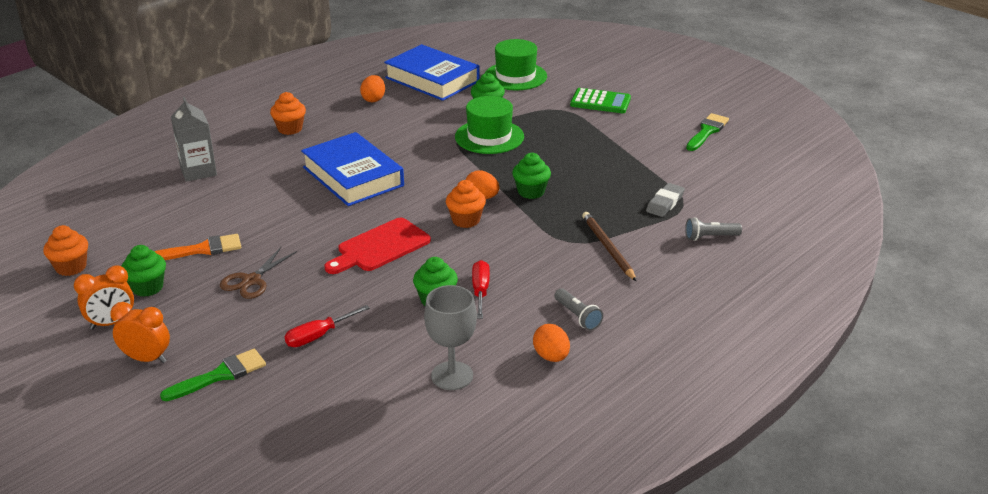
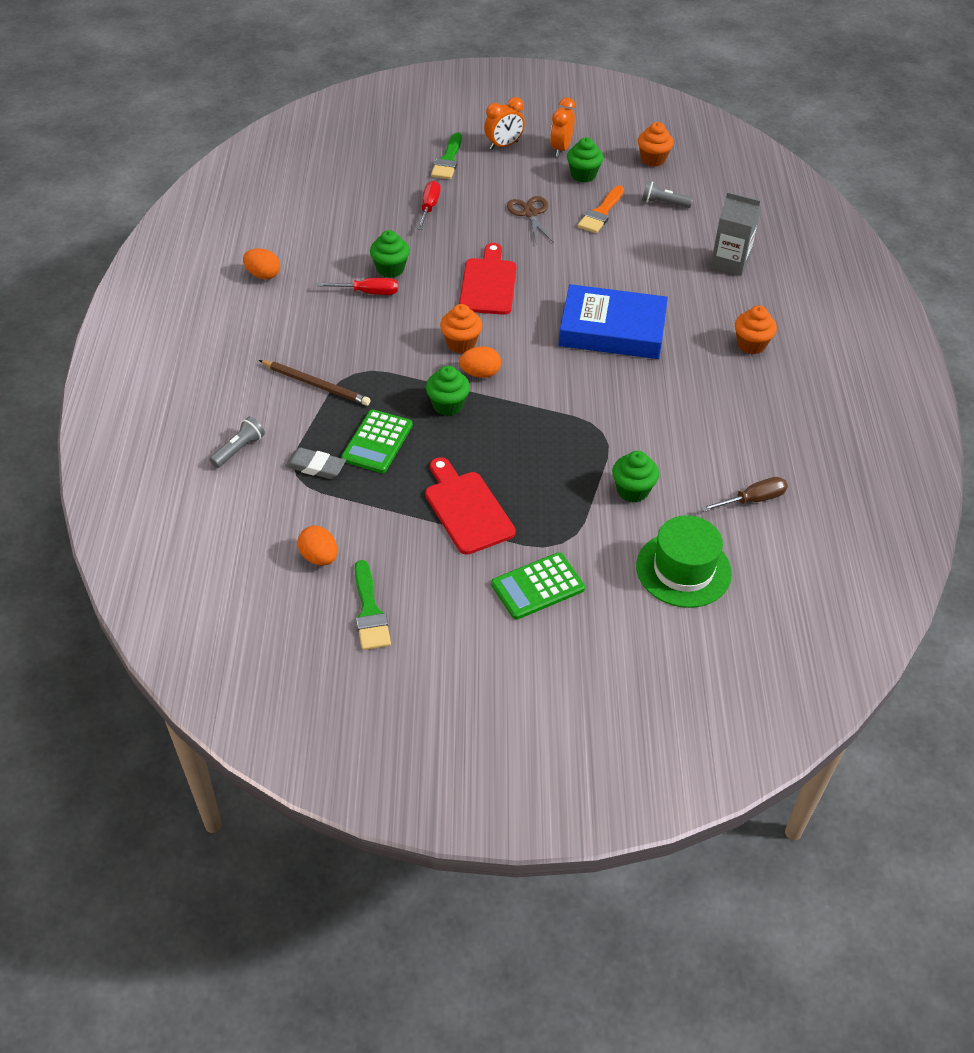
camera: 135 degrees right, 15 degrees up
orange egg [360,75,385,102] -> orange egg moved to [297,526,337,566]
blue book [384,44,480,101] -> brown screwdriver [701,477,788,512]
grey goblet [424,285,477,390] -> none
green hat [455,96,524,154] -> none
red screwdriver [472,260,490,319] -> red screwdriver turned 45 degrees counterclockwise [316,278,398,295]
grey flashlight [554,288,603,330] -> grey flashlight moved to [642,181,693,208]
grey eraser [646,183,685,217] -> grey eraser turned 60 degrees counterclockwise [285,448,346,479]
none -> green calculator [341,409,413,473]
none -> red cutting board [425,457,516,555]

